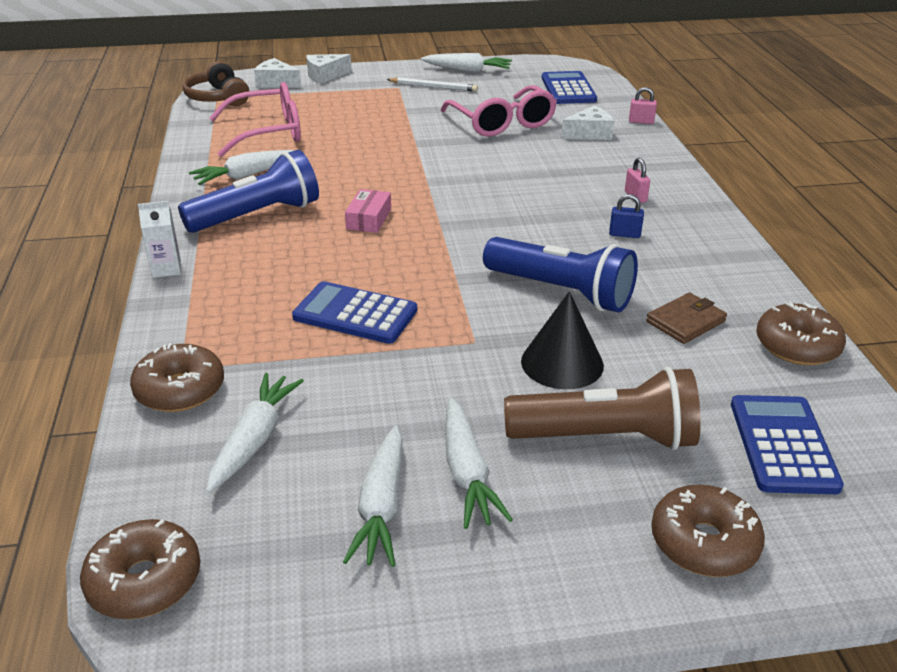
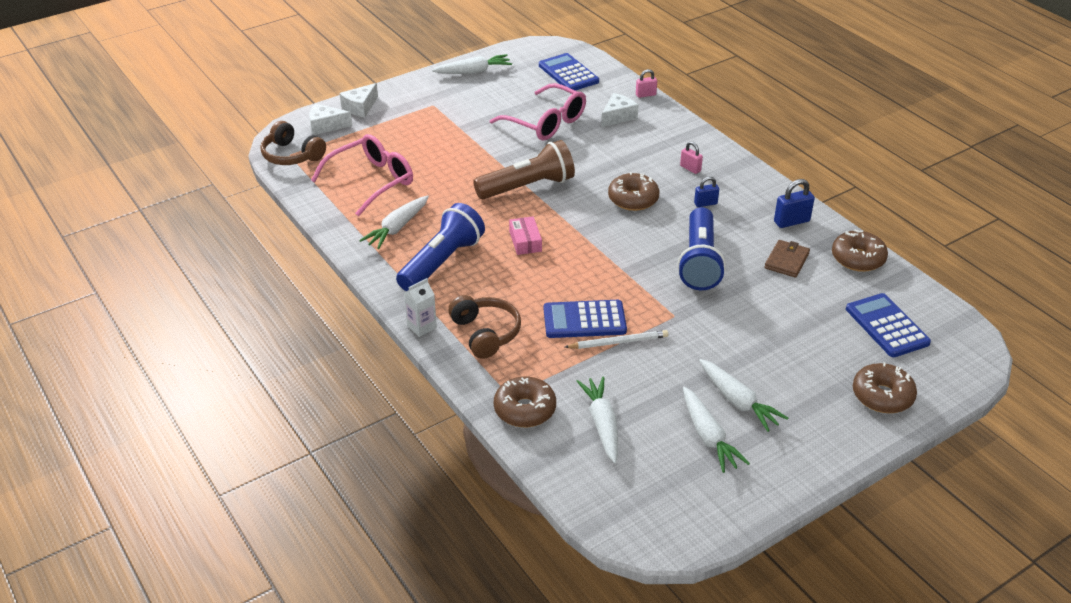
camera: 25 degrees left, 5 degrees up
brown donut [80,519,200,619] -> brown donut moved to [608,172,660,211]
white pencil [386,77,478,91] -> white pencil moved to [565,330,668,349]
blue flashlight [483,237,638,313] -> blue flashlight turned 90 degrees clockwise [677,207,726,290]
brown flashlight [504,367,701,450] -> brown flashlight moved to [473,140,575,199]
black cone [521,291,604,389] -> none
none -> brown headphones [448,295,521,359]
none -> blue padlock [774,179,815,228]

